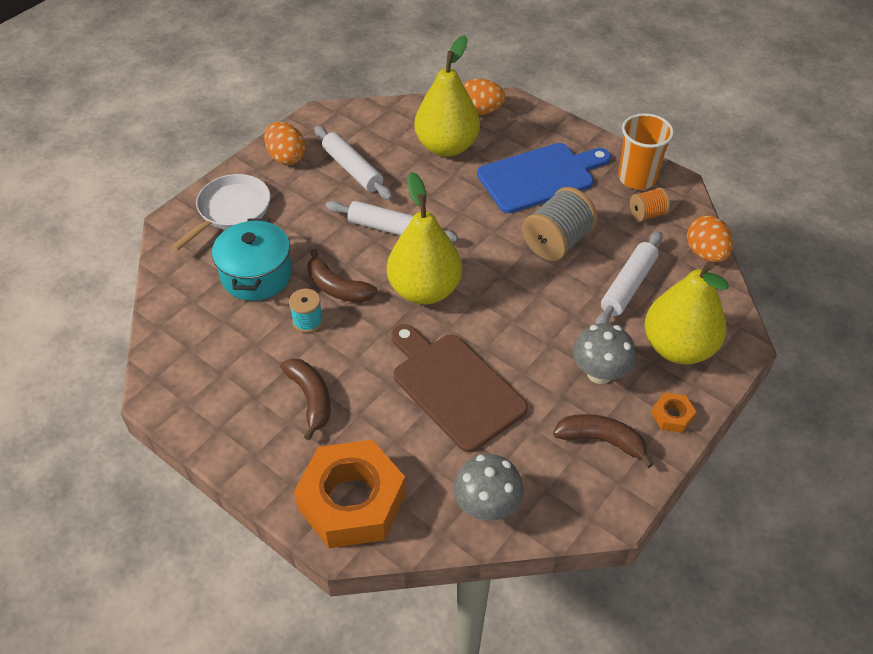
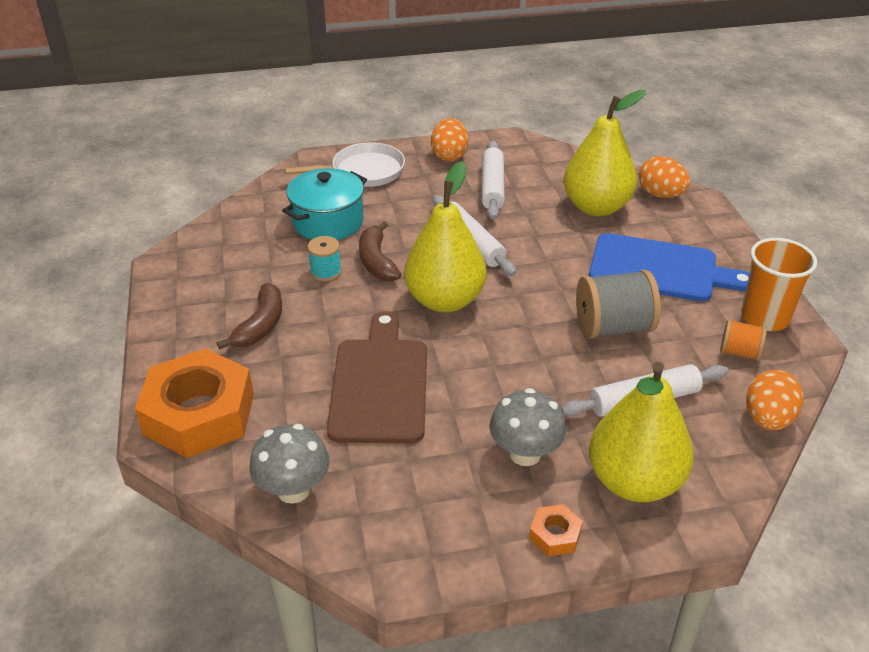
camera: 40 degrees right, 10 degrees down
brown banana [553,414,654,468] -> none

